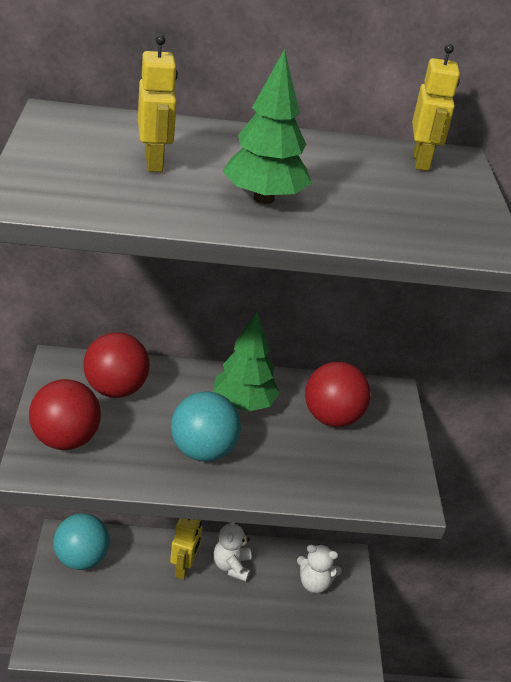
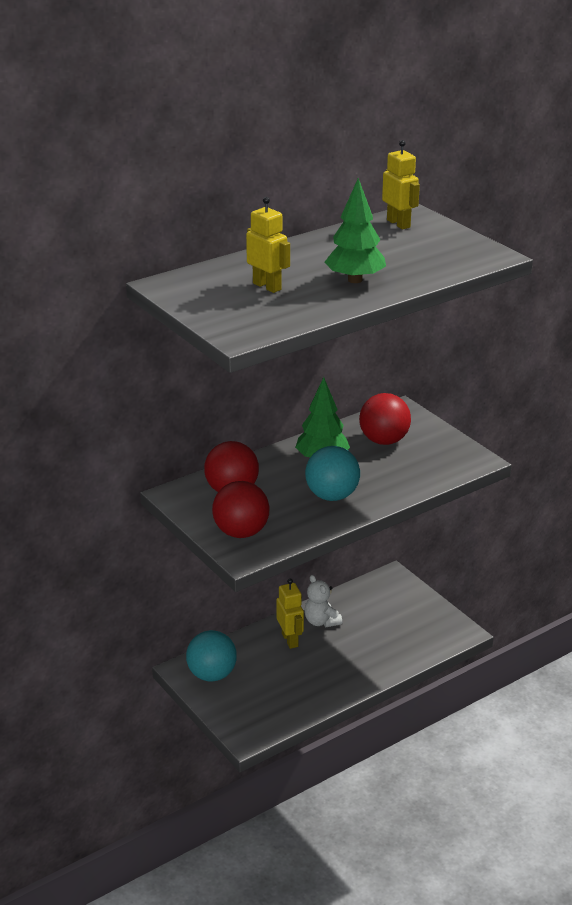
camera: 30 degrees left, 5 degrees down
white teddy bear [297,544,342,593] -> none

